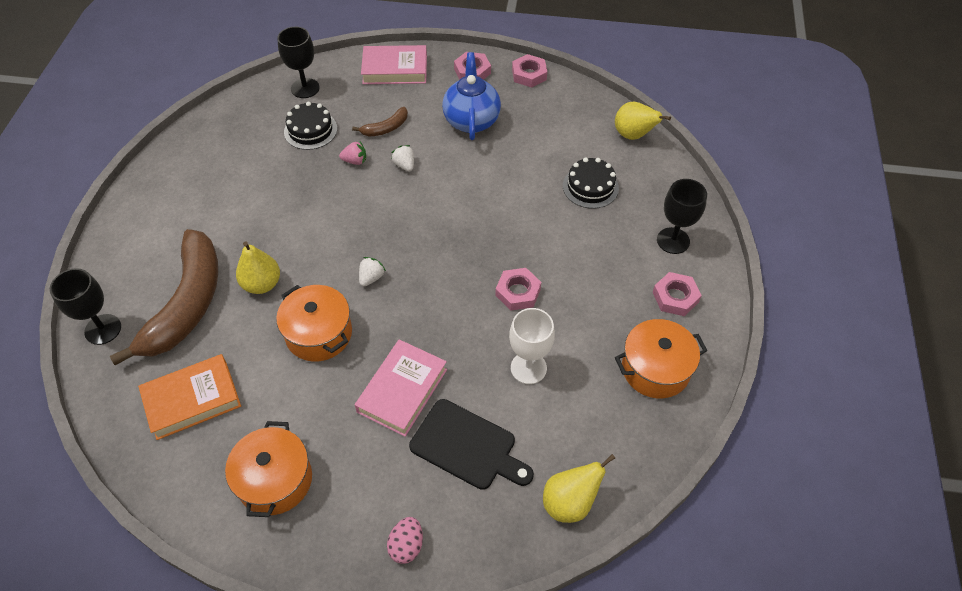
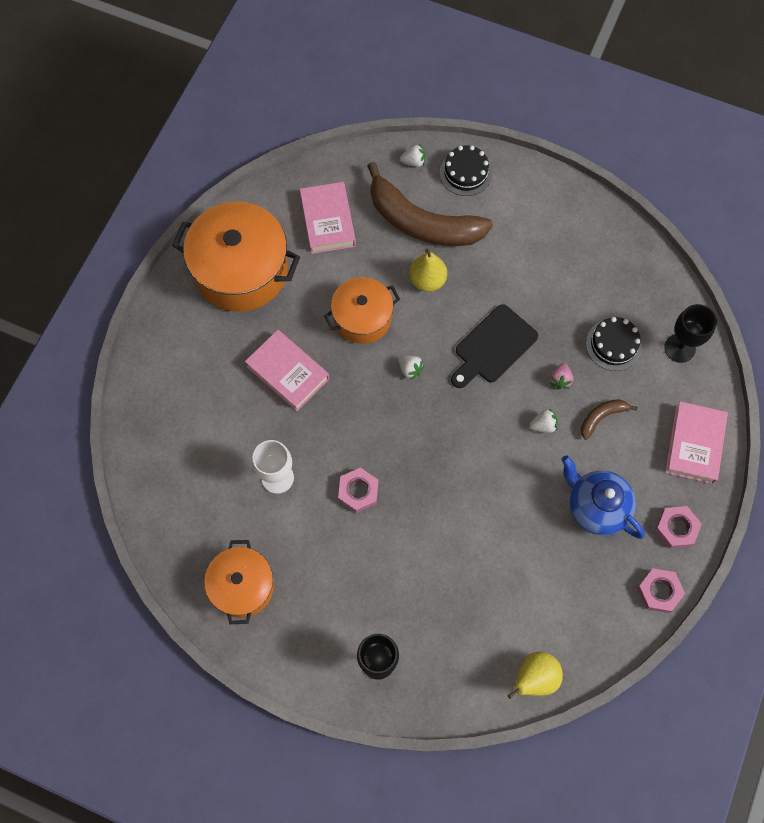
camera: 105 degrees right, 15 degrees up
black goblet [50,268,121,345] -> white strawberry [400,144,426,167]
orange book [138,354,241,440] -> pink book [300,182,356,254]
orange pot [225,421,312,517] -> orange pot [172,202,300,312], size x1.65
brown banana [352,107,408,137] -> brown banana turned 75 degrees clockwise [581,399,638,440]
pink egg [387,517,423,564] -> none
black cutting board [409,399,534,490] -> black cutting board moved to [451,304,538,388]
blue teapot [442,52,501,140] -> blue teapot turned 150 degrees counterclockwise [561,455,645,539]
yellow pear [543,454,615,523] -> none
black cake [563,158,619,209] -> black cake moved to [440,145,492,196]
pink nut [653,272,702,316] -> none

